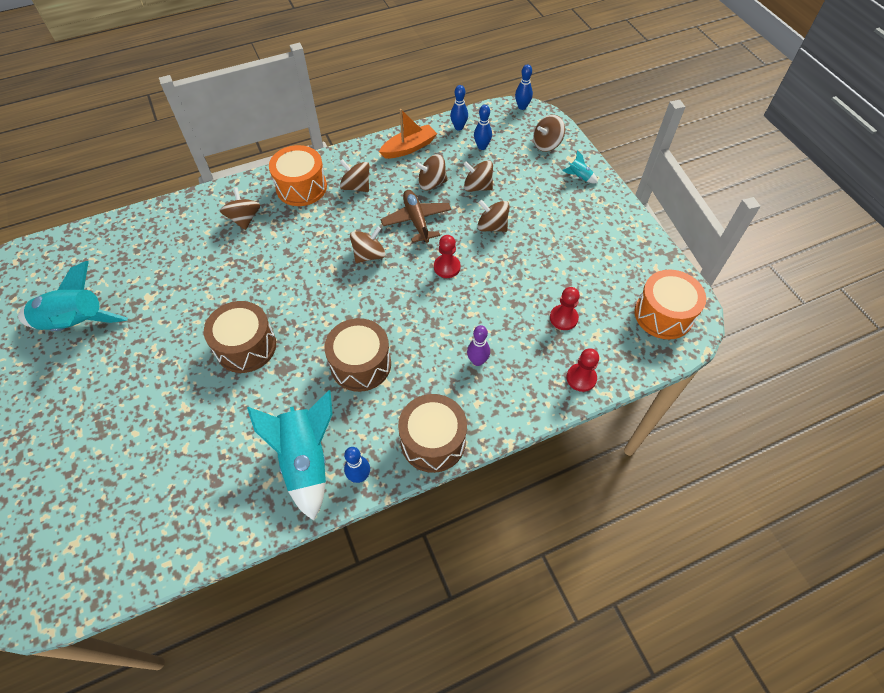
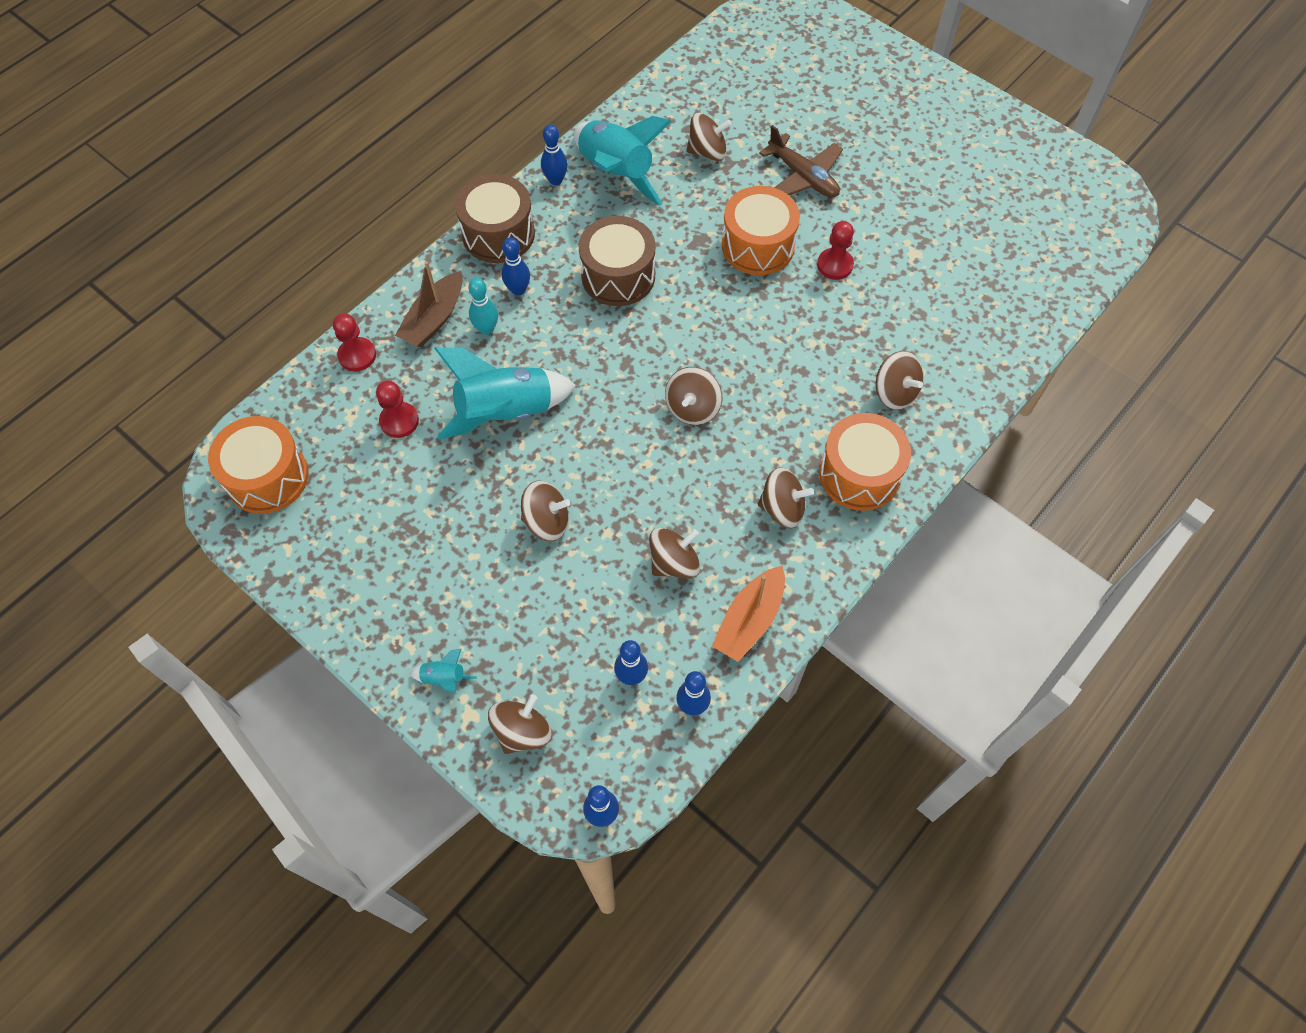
camera: 155 degrees right, 5 degrees up
turquoise rocket [18,261,128,331] -> turquoise rocket moved to [434,347,576,439]
brown drum [204,301,276,373] -> orange drum [722,186,800,275]
brown plane [381,190,452,243] -> brown plane moved to [759,125,843,198]
red pawn [434,235,461,278] -> red pawn moved to [817,221,854,280]
brown spinning top [463,160,493,192] -> brown spinning top moved to [686,113,732,161]
purple bowling pin [467,325,490,366] -> turquoise bowling pin [468,278,498,335]
none -> brown boat [395,261,463,347]
none -> blue bowling pin [502,237,530,296]

